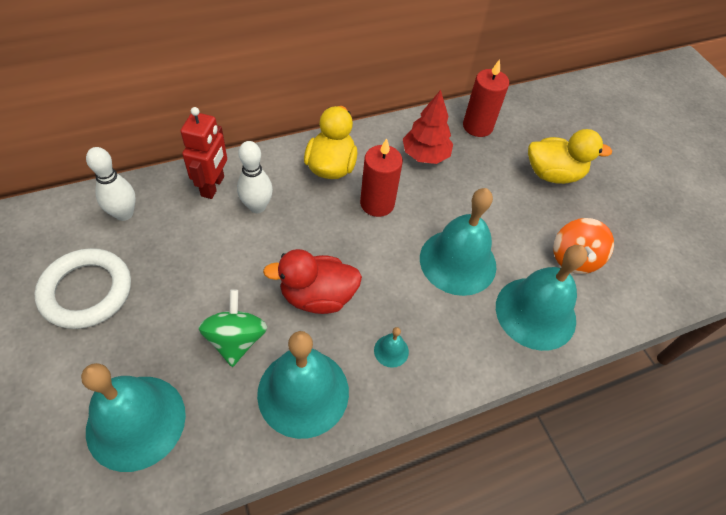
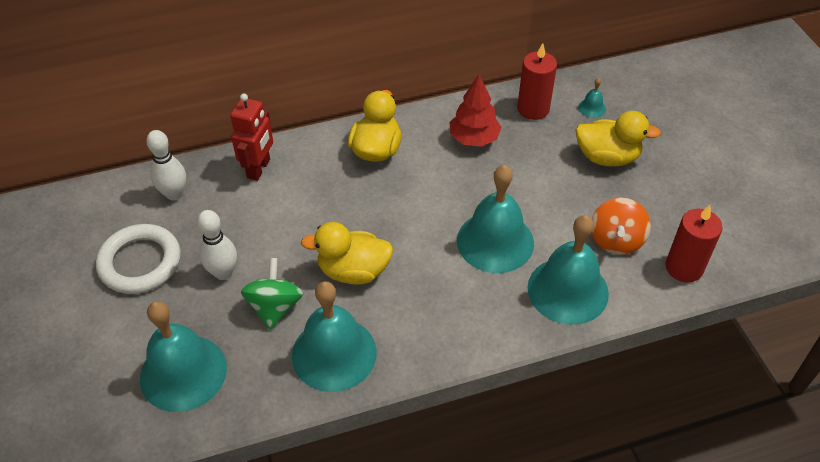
camera: 10 degrees right, 5 degrees down
white bowling pin [237,141,273,213] -> white bowling pin moved to [197,210,237,280]
red duck [263,249,362,314] -> yellow duck [301,222,393,285]
red candle [360,138,403,217] -> red candle moved to [666,205,723,283]
turquoise bell [374,327,409,368] -> turquoise bell moved to [578,78,606,118]

